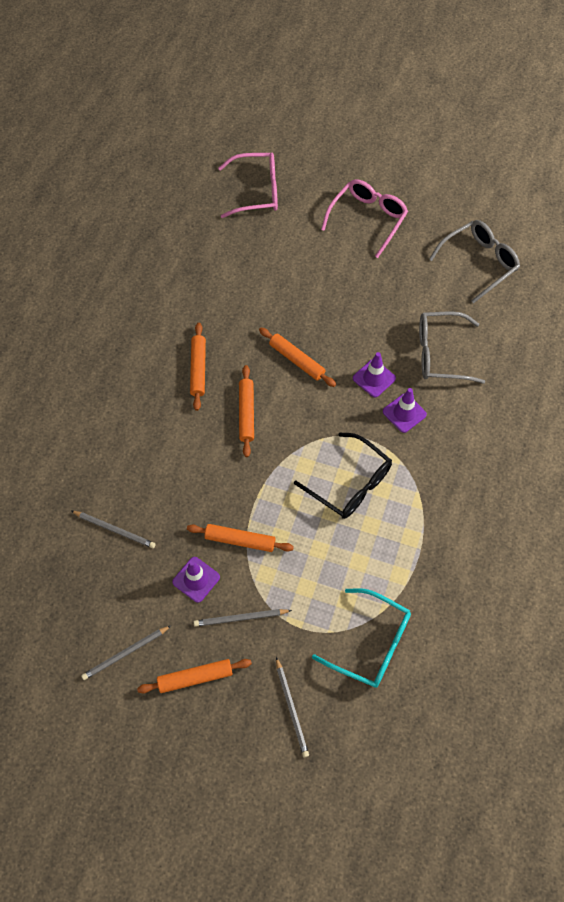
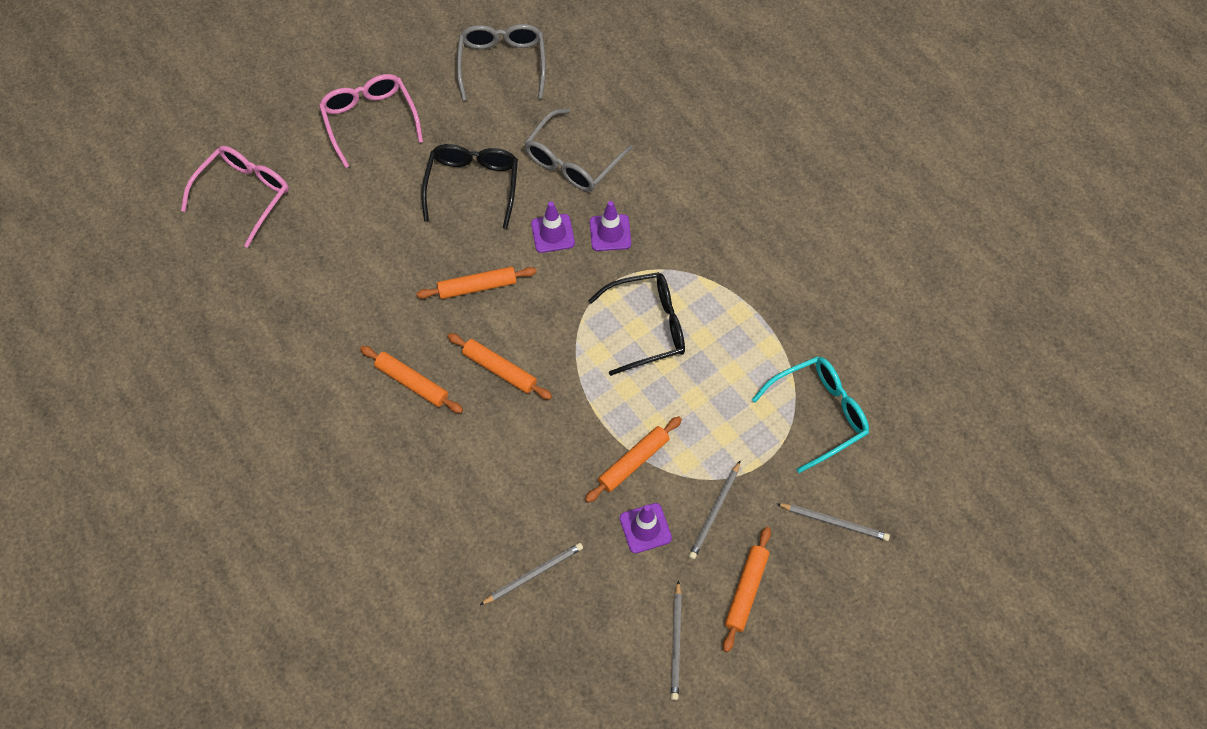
camera: 55 degrees left, 0 degrees up
none -> black glasses [421,144,518,229]

